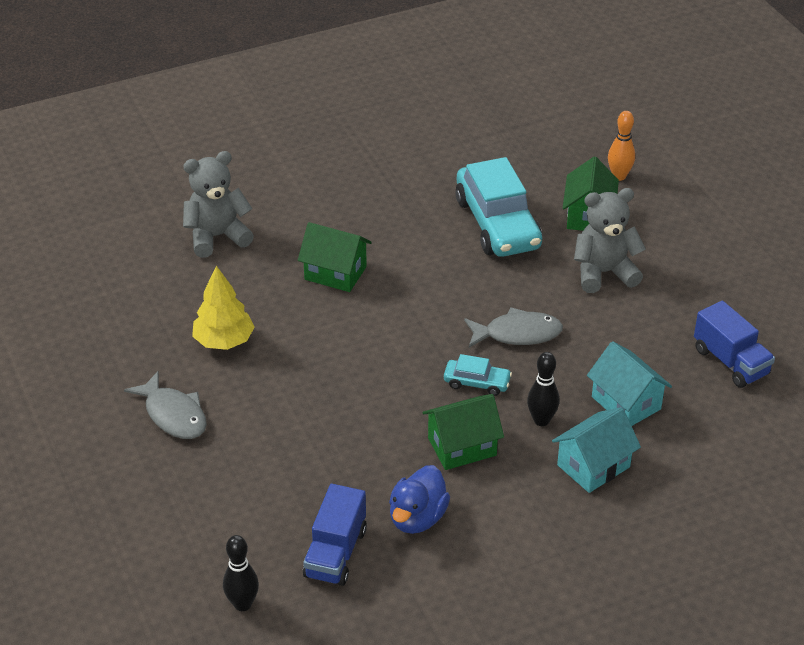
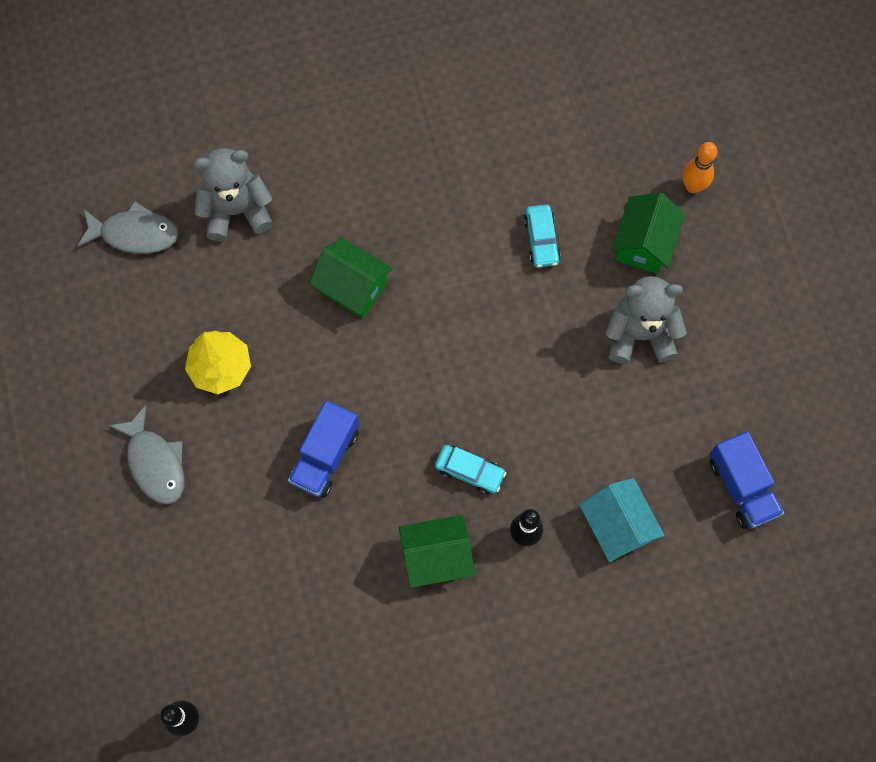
camera: 10 degrees right, 30 degrees up
blue truck [303,484,367,586] -> blue truck moved to [288,400,359,498]
blue duck [389,465,450,534] -> none
turquoise car [455,157,542,257] -> turquoise car [524,204,561,268], size x0.46
grey fish [464,307,563,348] -> grey fish moved to [77,201,179,254]
turquoise house [552,407,641,493] -> none

